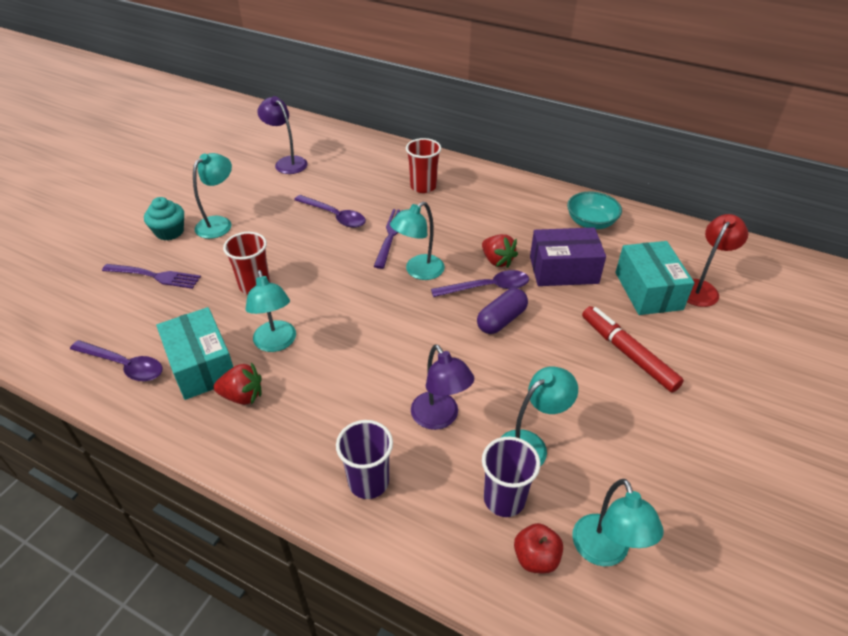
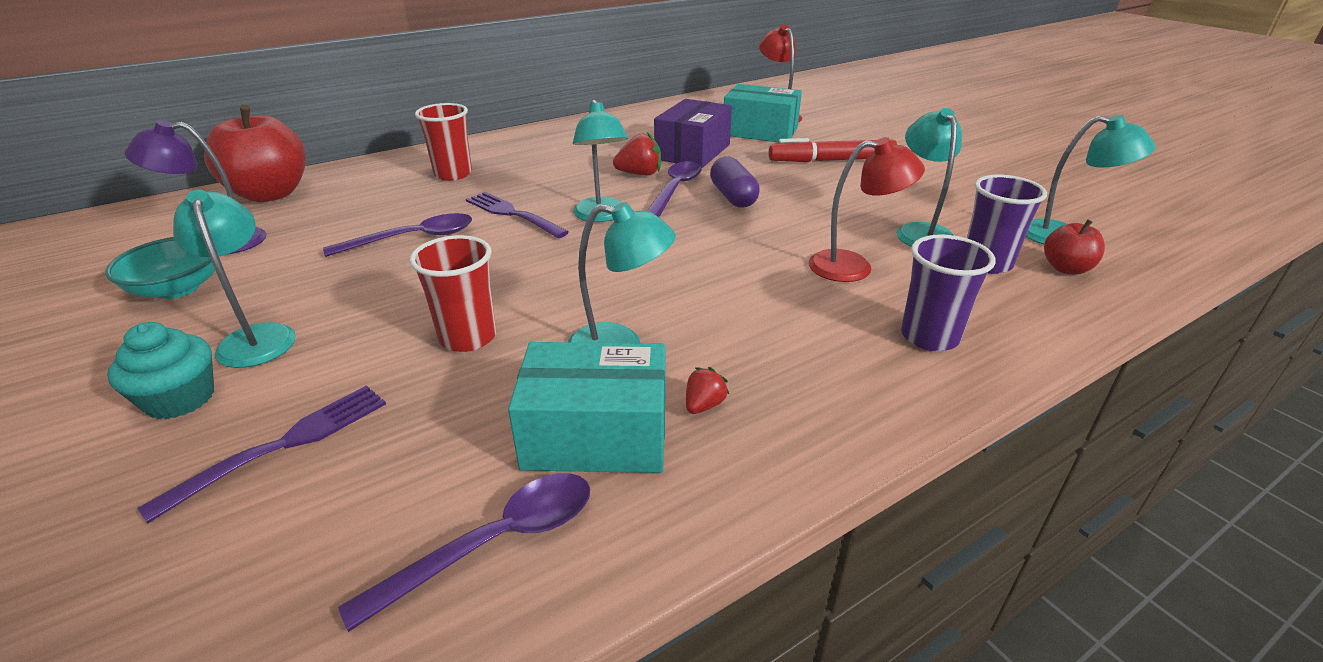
camera: 60 degrees left, 10 degrees down
red strawberry [214,362,262,405] -> red strawberry [686,367,729,414], size x0.59
purple lamp [411,344,474,430] -> red lamp [809,137,925,282]
turquoise bowl [567,191,622,229] -> turquoise bowl moved to [105,237,216,299]
none -> red apple [204,105,306,202]

